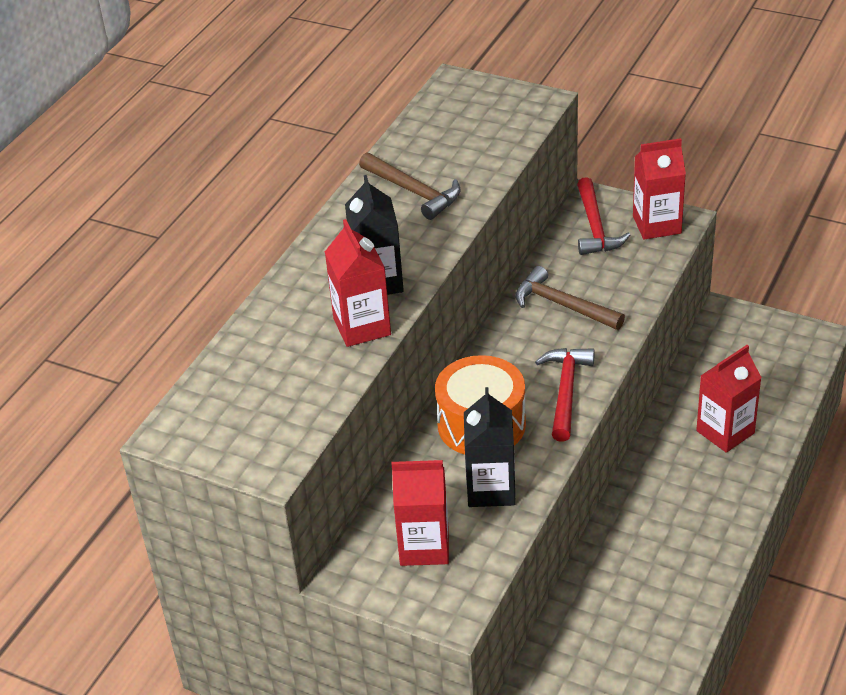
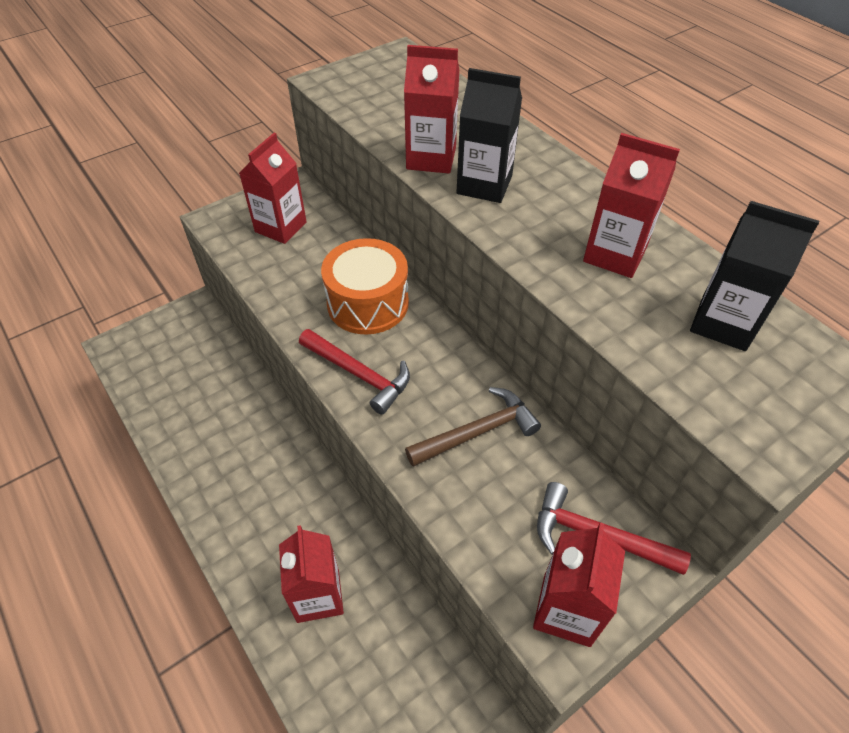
camera: 115 degrees right, 10 degrees up
brown hammer [359,152,461,220] -> red carton [583,133,680,278]
black carton [464,387,516,507] -> black carton moved to [690,201,819,351]

